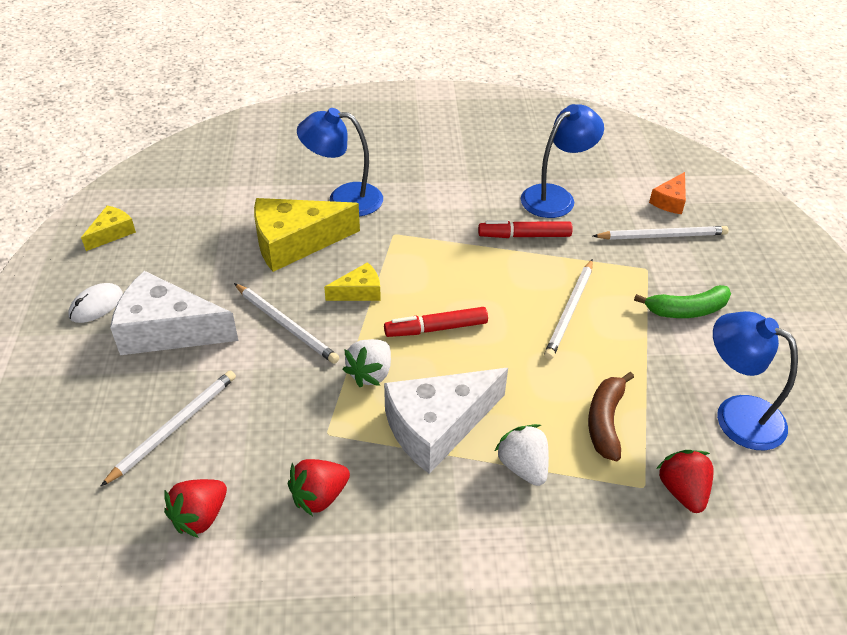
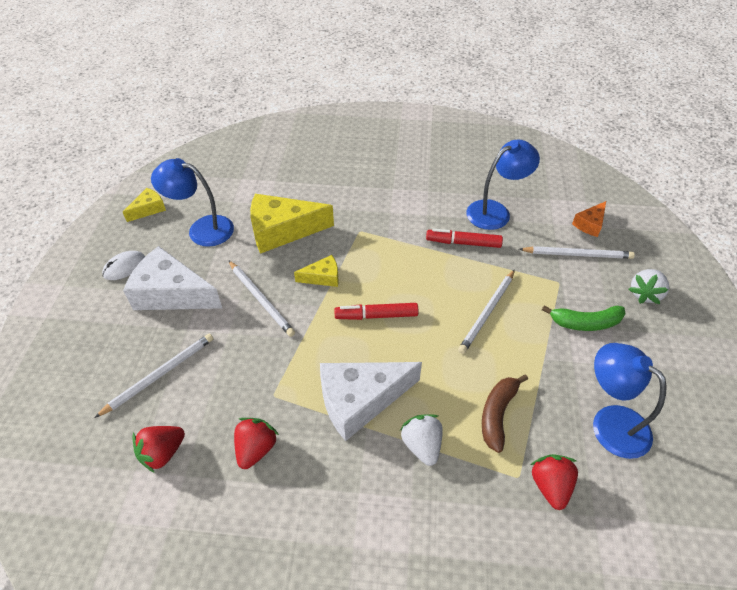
camera: 10 degrees right, 5 degrees up
red strawberry [288,459,350,516] -> red strawberry turned 135 degrees clockwise [234,418,279,469]
blue lamp [297,108,383,216] -> blue lamp moved to [151,158,234,247]
white strawberry [342,339,391,387] -> white strawberry moved to [629,269,669,304]

